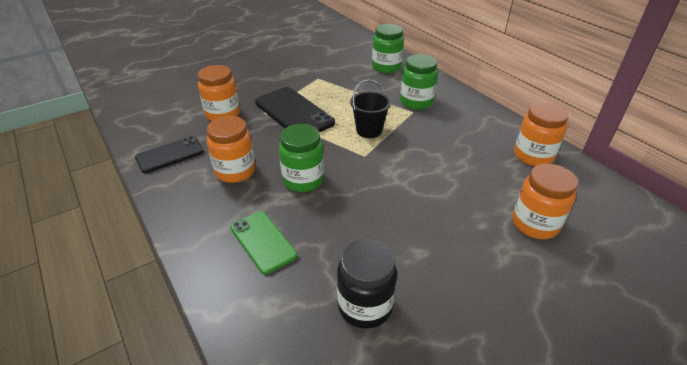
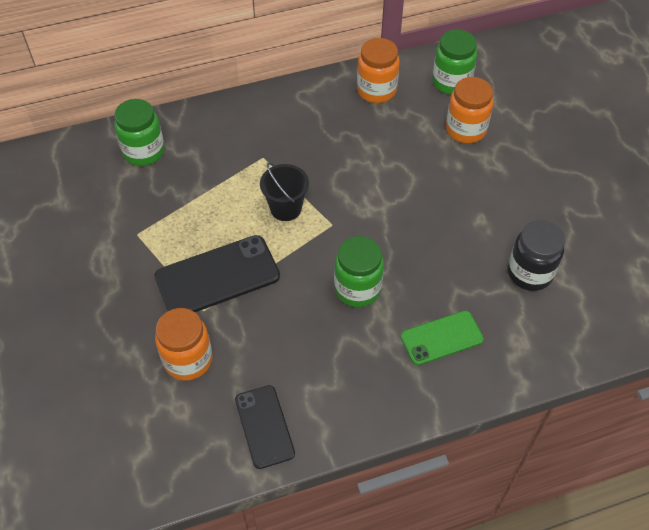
camera: 75 degrees left, 15 degrees up
orange jar [207,116,256,183] -> none
green jar [400,54,438,110] -> green jar moved to [432,30,477,94]

